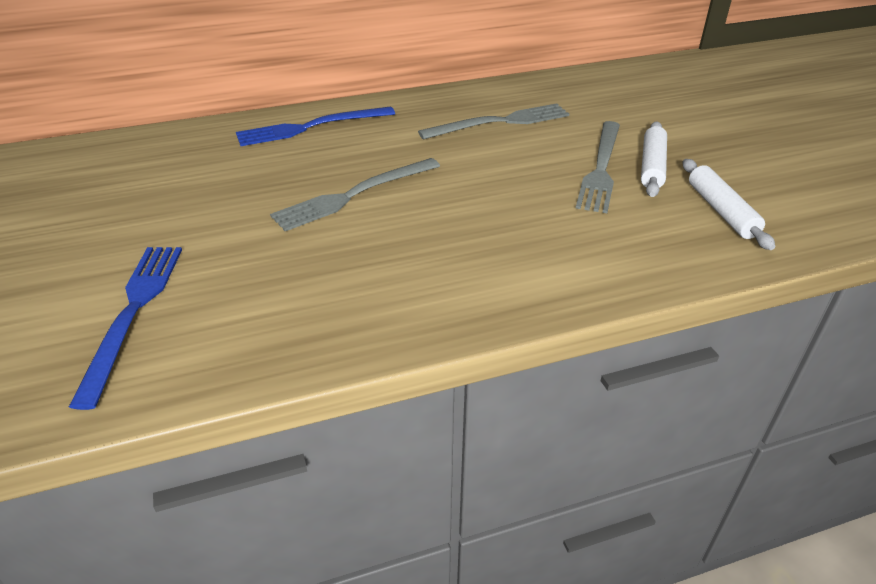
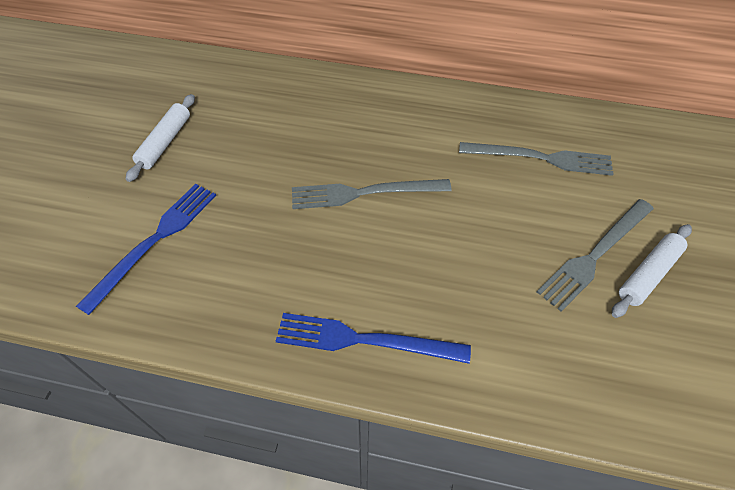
camera: 30 degrees right, 15 degrees up
blue fork [236,106,395,146] -> blue fork moved to [276,313,471,364]
white rolling pin [683,159,775,250] -> white rolling pin moved to [126,94,195,182]

